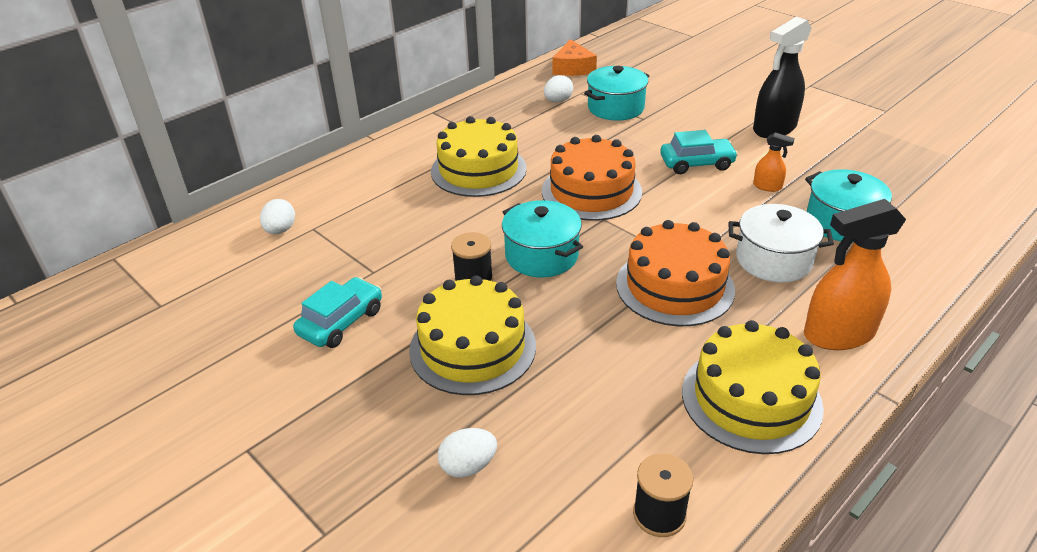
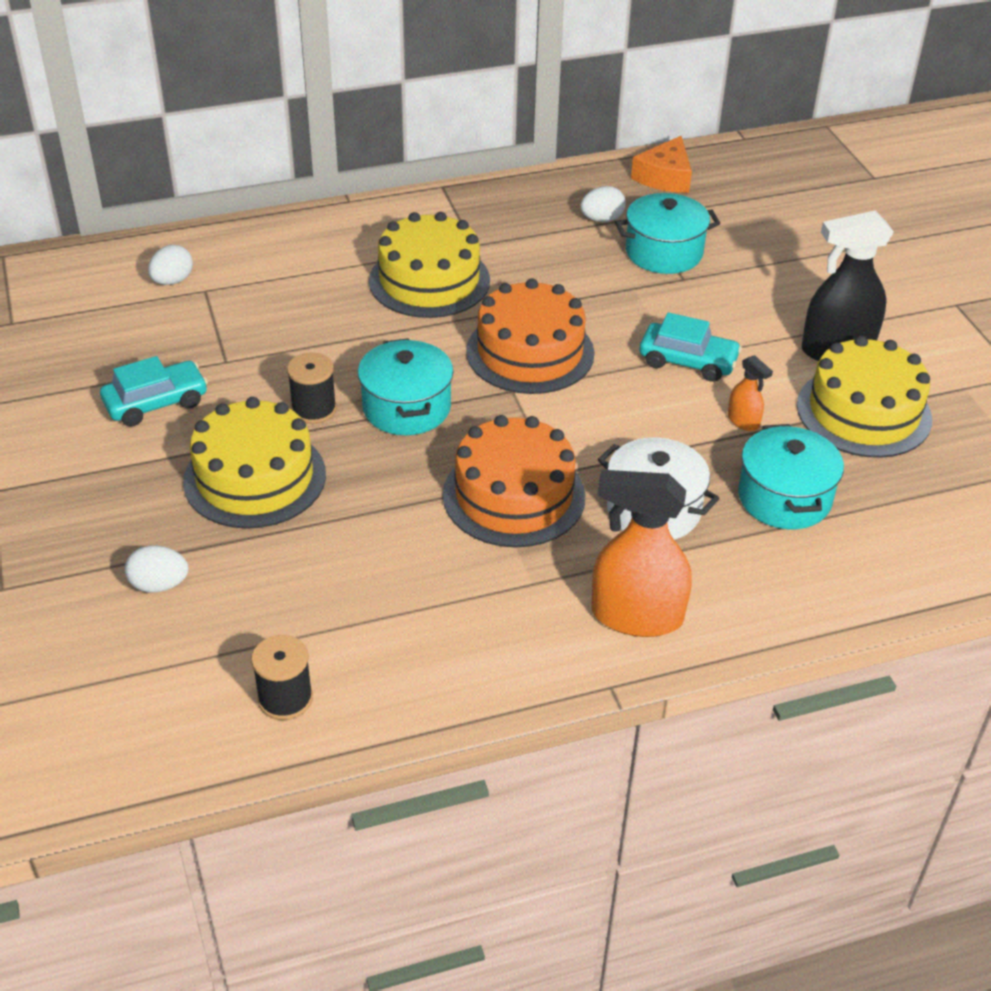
camera: 25 degrees right, 5 degrees up
yellow cake [682,320,824,454] -> yellow cake moved to [797,336,932,458]

